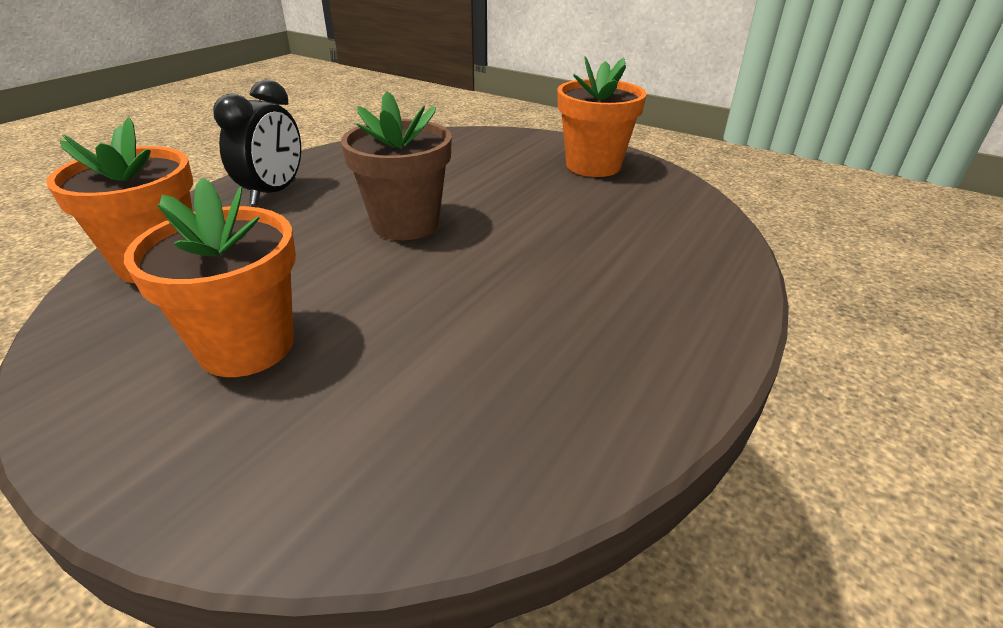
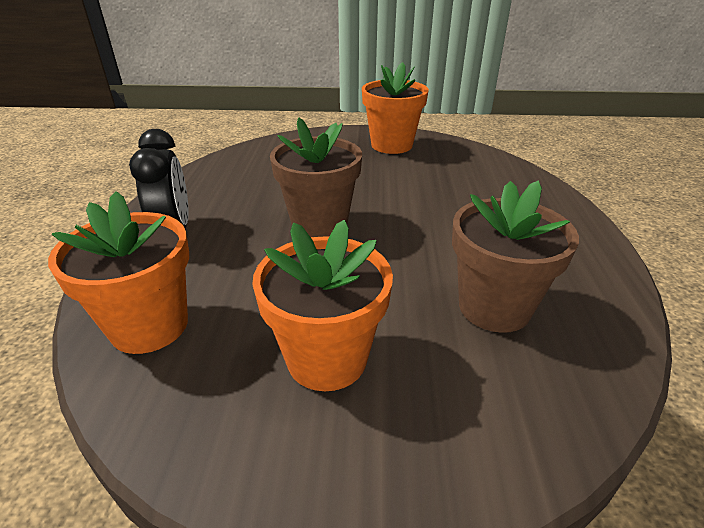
camera: 30 degrees left, 0 degrees up
none -> brown flower pot [452,181,579,333]

